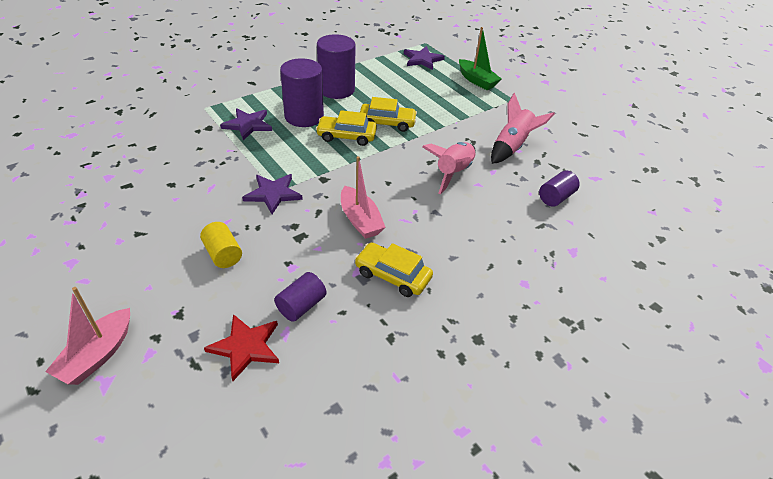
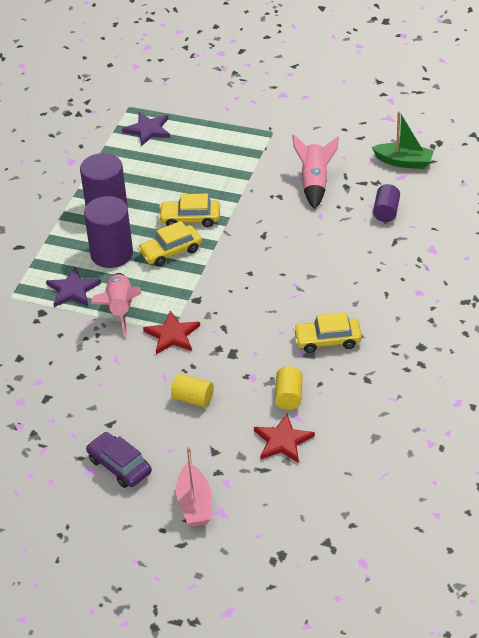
camera: 30 degrees left, 0 degrees up
purple star [242,174,303,214] -> red star [143,311,200,354]
purple cylinder [274,272,326,322] -> yellow cylinder [275,366,303,410]
pink boat [341,156,386,239] -> none
yellow car [360,97,417,132] -> yellow car turned 150 degrees counterclockwise [159,194,220,227]
pink rocket [422,142,476,194] -> pink rocket moved to [91,273,142,337]
green boat [459,27,501,90] -> green boat moved to [372,111,434,169]
none -> purple car [86,432,152,488]

